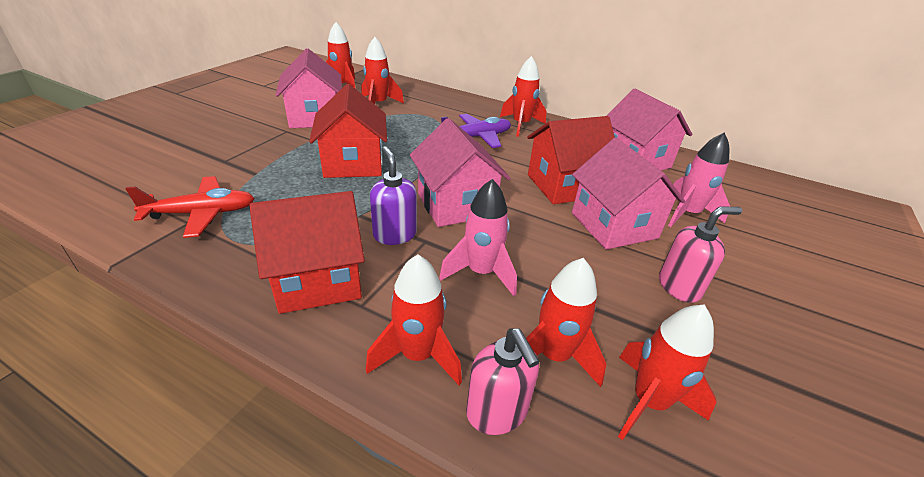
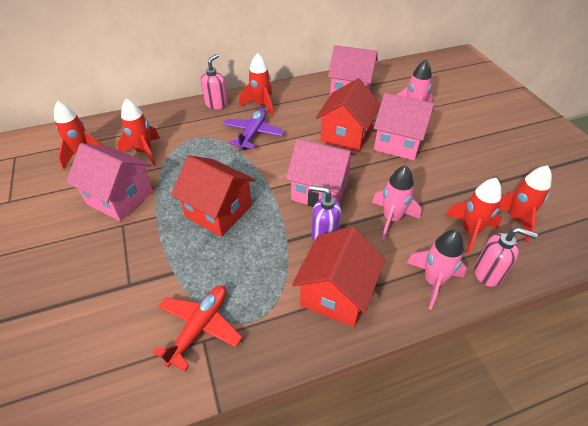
camera: 45 degrees left, 10 degrees up
red rocket [366,255,462,385] -> pink rocket [407,230,467,310]
pink soap dispenser [659,206,742,303] -> pink soap dispenser moved to [201,54,228,109]

